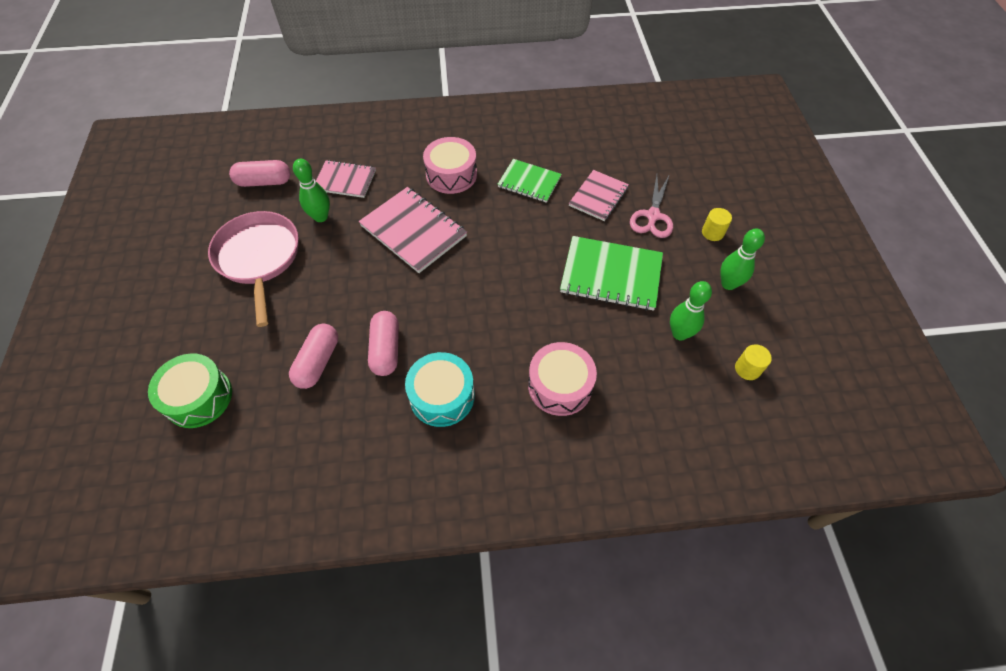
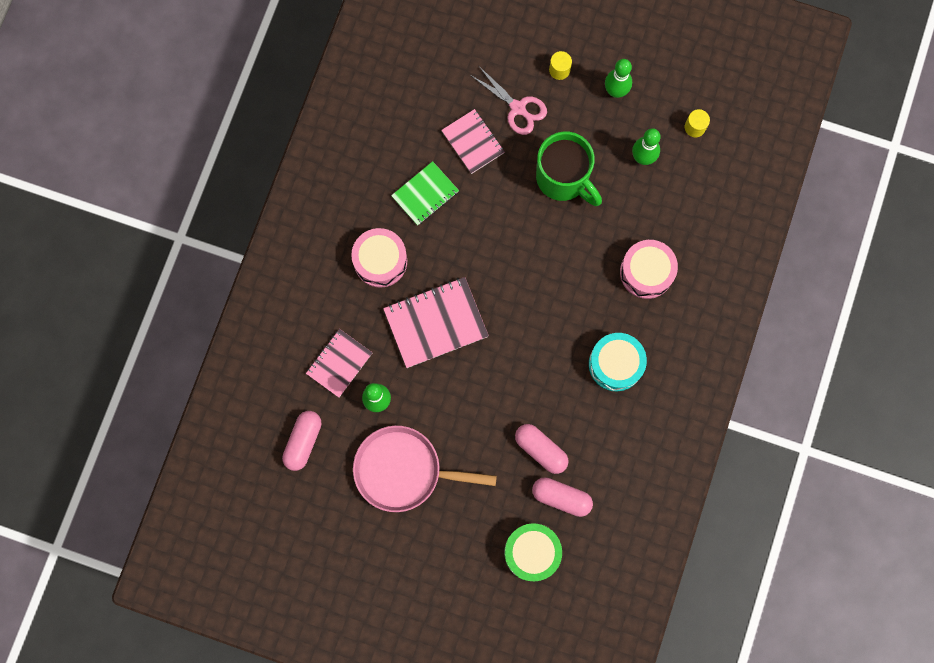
camera: 65 degrees left, 20 degrees up
pink capsule [368,311,399,376] -> pink capsule moved to [532,477,593,517]
green notebook [560,236,663,311] -> green mug [536,131,602,206]

